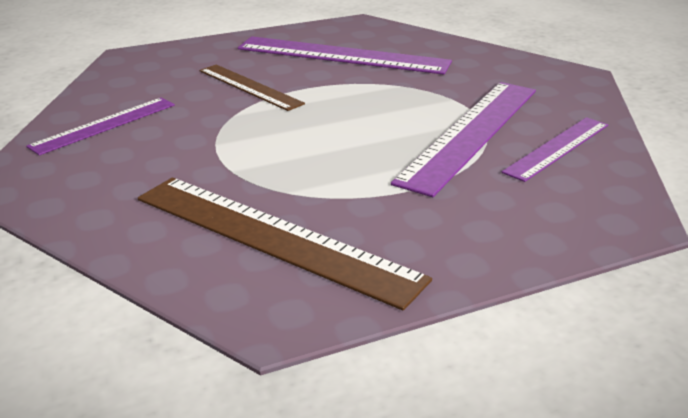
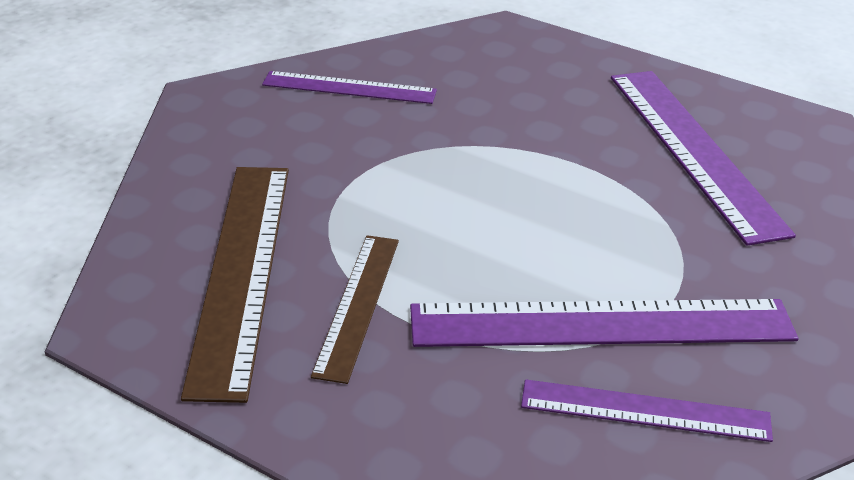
camera: 55 degrees right, 5 degrees up
brown ruler [199,65,305,111] -> brown ruler moved to [311,235,399,384]

